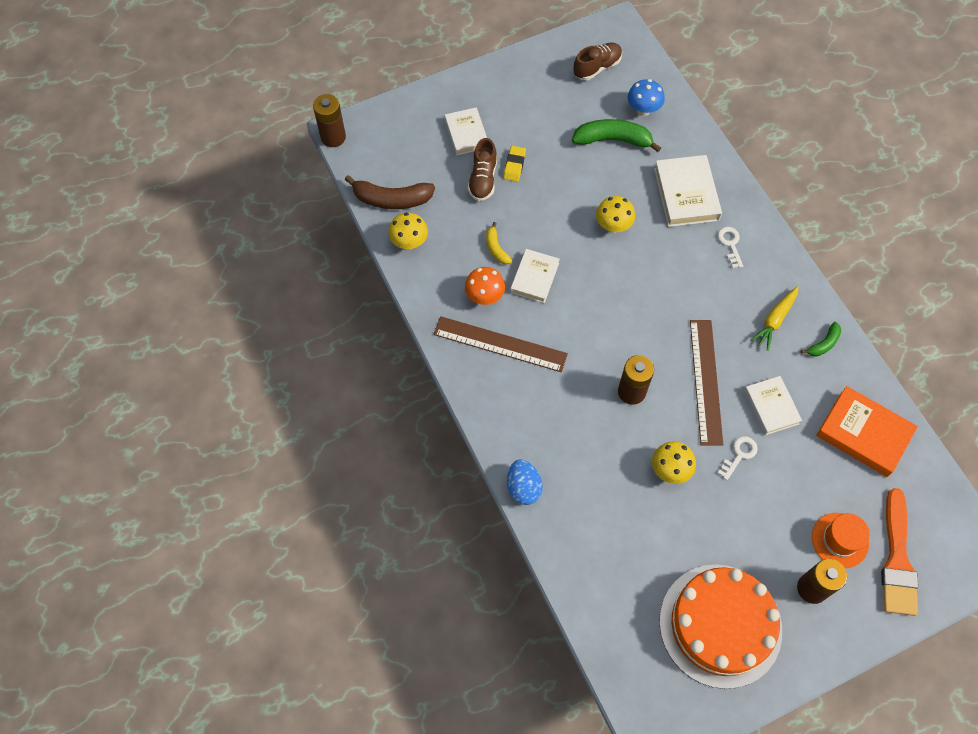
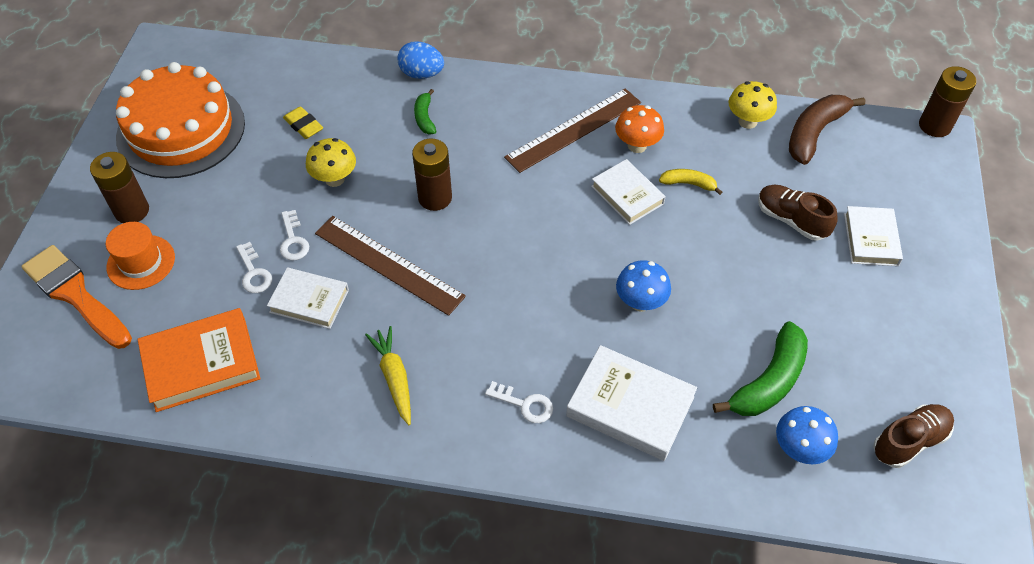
camera: 125 degrees right, 10 degrees down
white book [445,107,487,155] -> white book turned 75 degrees clockwise [844,206,903,266]
yellow eraser [503,146,526,182] -> yellow eraser moved to [283,107,323,139]
brown shoe [573,43,622,80] -> brown shoe turned 120 degrees counterclockwise [873,404,954,468]
yellow mushroom [596,196,635,233] -> blue mushroom [616,260,671,312]
green banana [801,322,841,357] -> green banana moved to [414,89,436,134]
none -> white key [236,242,272,293]

